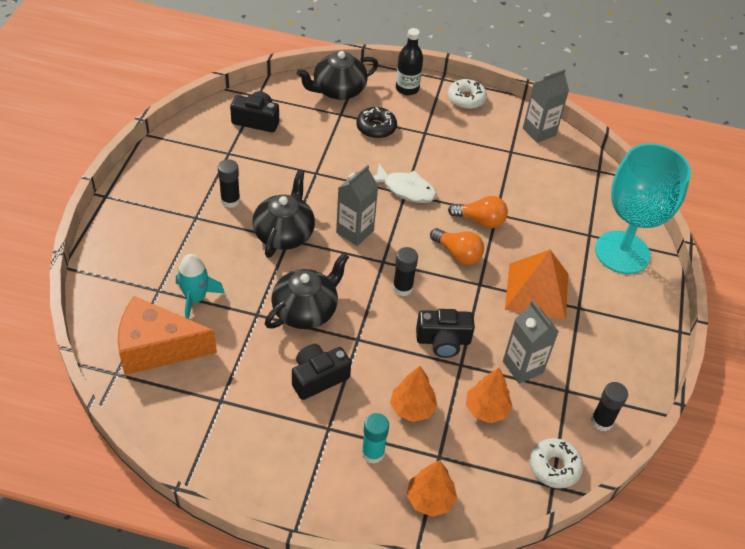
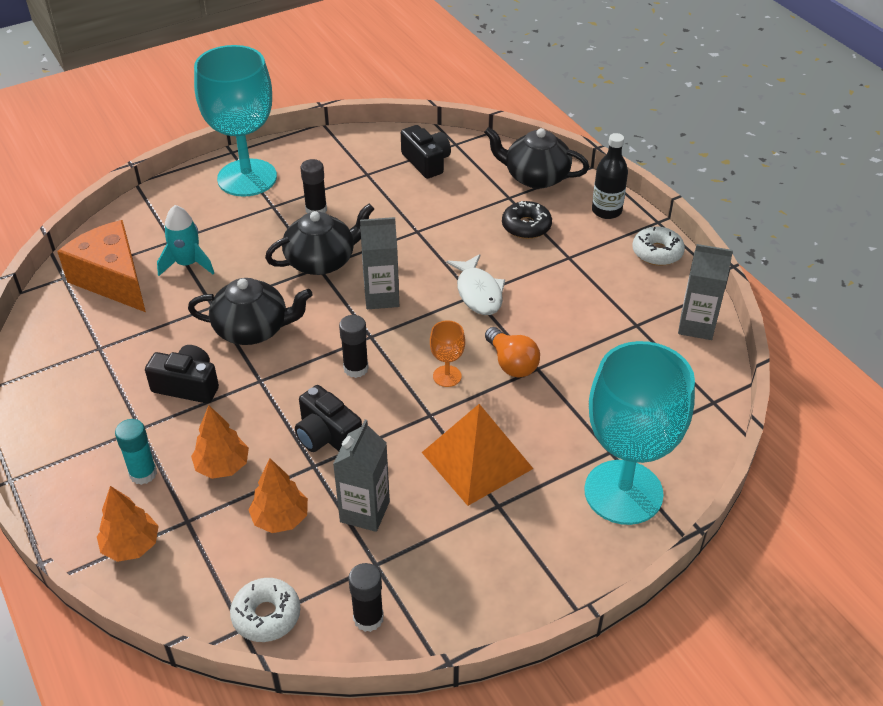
camera: 50 degrees right, 5 degrees down
orange light bulb [430,228,484,265] -> orange goblet [430,320,465,387]
none -> turquoise goblet [194,45,277,197]

